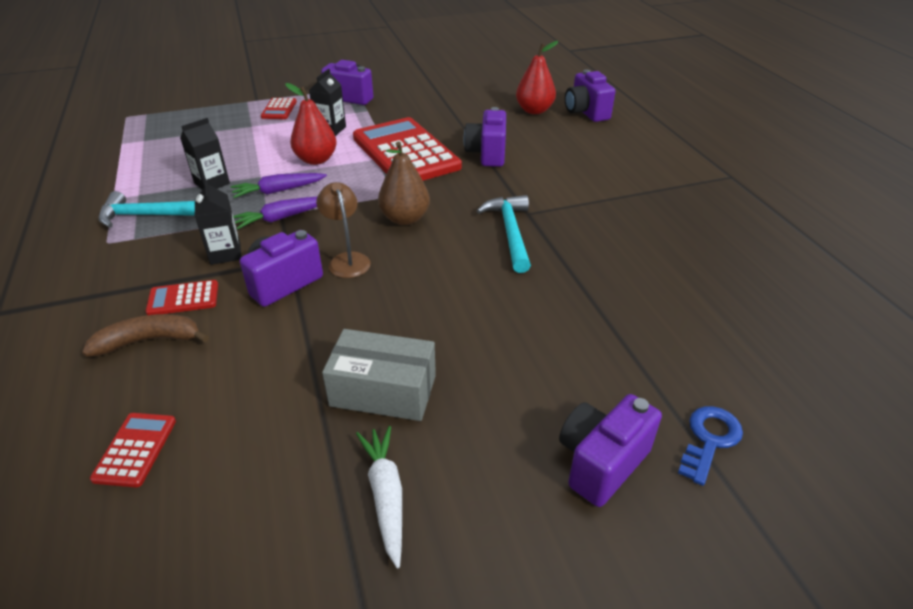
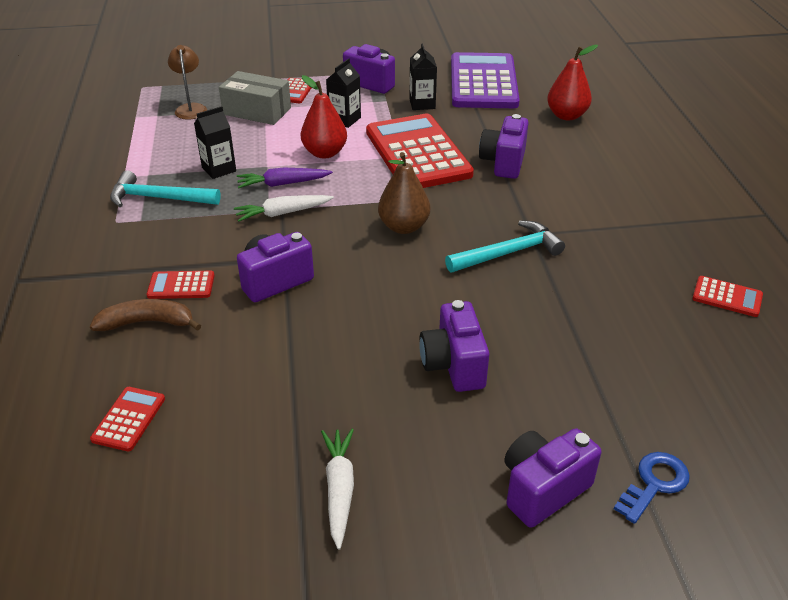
camera: 10 degrees right, 0 degrees up
black carton [195,180,241,265] -> black carton moved to [409,43,437,110]
purple carrot [233,196,318,229] -> white carrot [234,195,334,222]
brown lamp [316,182,371,278] -> brown lamp moved to [168,45,207,120]
grey box [322,329,436,421] -> grey box moved to [219,71,291,125]
turquoise hammer [477,195,531,273] -> turquoise hammer turned 60 degrees clockwise [445,220,565,272]
purple camera [565,69,616,122] -> purple camera moved to [419,300,489,392]
none -> purple calculator [451,52,520,108]
none -> red calculator [692,276,763,317]

